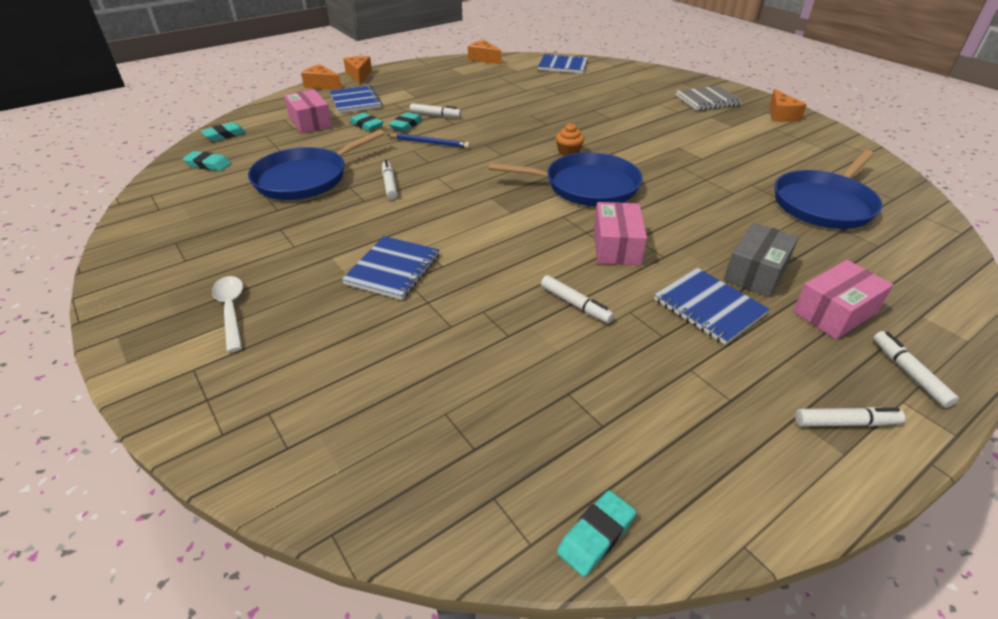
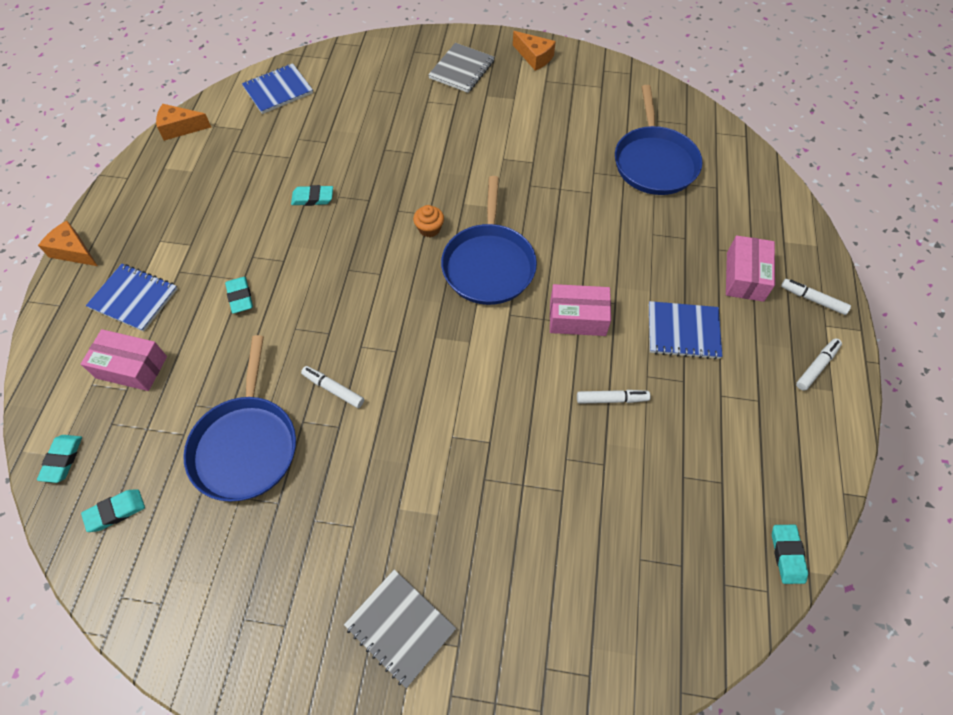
camera: 45 degrees left, 20 degrees up
white spoon [212,276,243,352] -> grey notebook [344,569,456,688]
orange cheese [301,64,342,90] -> none
blue notebook [342,236,439,300] -> none
turquoise eraser [350,113,383,131] -> turquoise eraser moved to [291,185,333,206]
blue pencil [387,133,470,148] -> none
white marker [410,103,461,117] -> none
blue pan [489,152,642,206] -> blue pan turned 135 degrees clockwise [441,176,537,305]
pink box [594,202,647,265] -> pink box turned 45 degrees counterclockwise [550,284,611,336]
grey box [724,222,799,297] -> none

